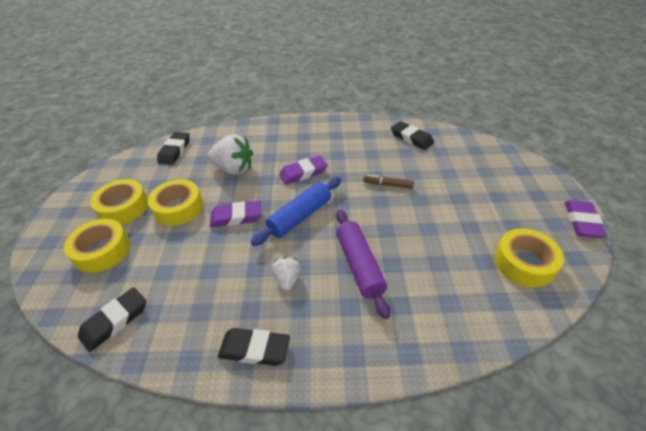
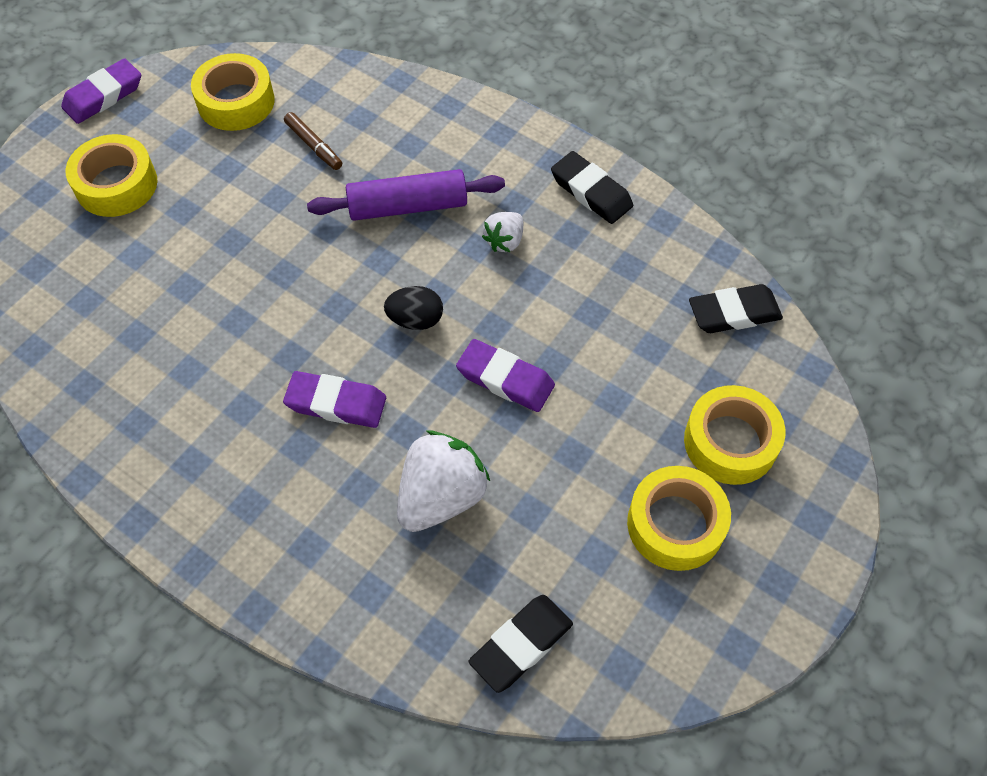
camera: 145 degrees left, 15 degrees up
yellow tape [148,179,203,226] -> yellow tape moved to [66,134,157,217]
white strawberry [207,134,253,175] -> white strawberry turned 75 degrees clockwise [397,431,490,532]
blue rolling pin [251,177,341,246] -> black egg [384,286,443,330]
purple rolling pin [336,209,390,319] -> purple rolling pin turned 60 degrees clockwise [307,169,505,221]
brown marker [363,174,414,189] -> brown marker moved to [284,112,342,170]
black eraser [391,121,434,150] -> none

